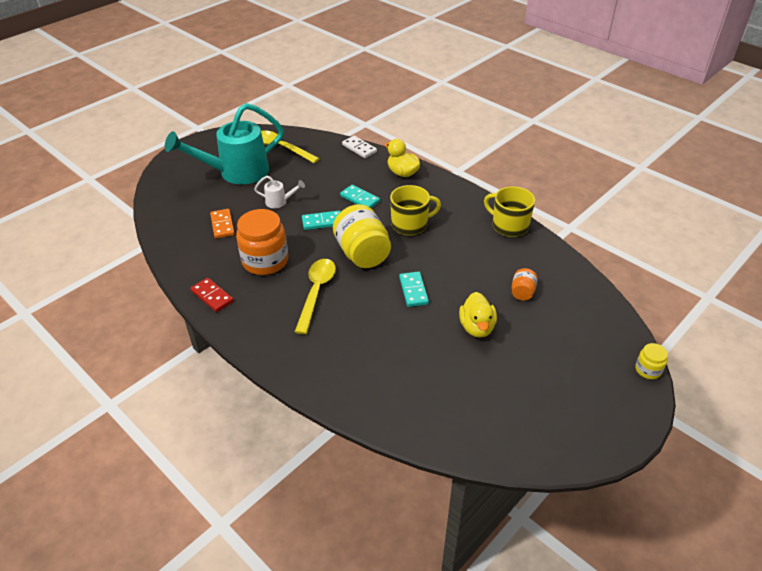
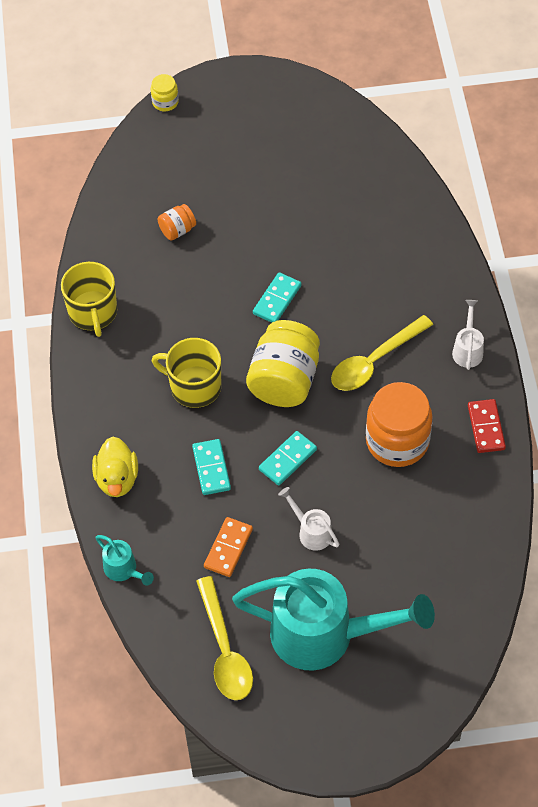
camera: 140 degrees left, 15 degrees up
orange domino [210,209,235,238] -> orange domino moved to [204,517,253,577]
turquoise domino [302,211,340,230] -> turquoise domino turned 75 degrees counterclockwise [259,431,317,486]
white domino [342,136,377,158] -> turquoise watering can [95,535,154,586]
yellow duck [459,292,497,338] -> none
none -> white watering can [452,300,484,370]

